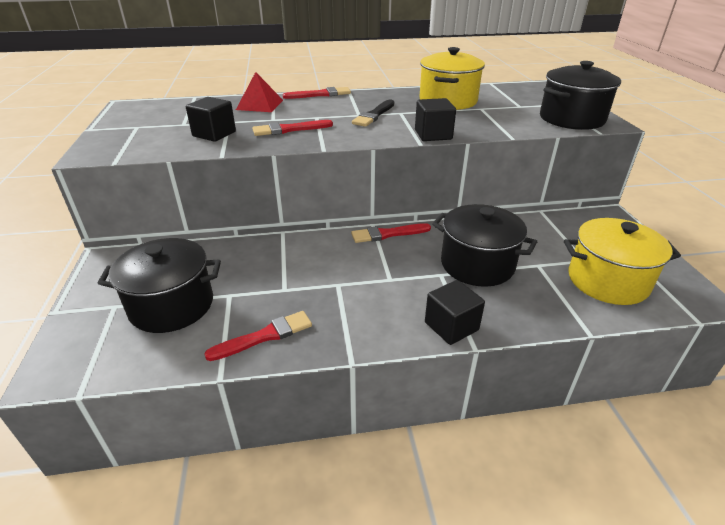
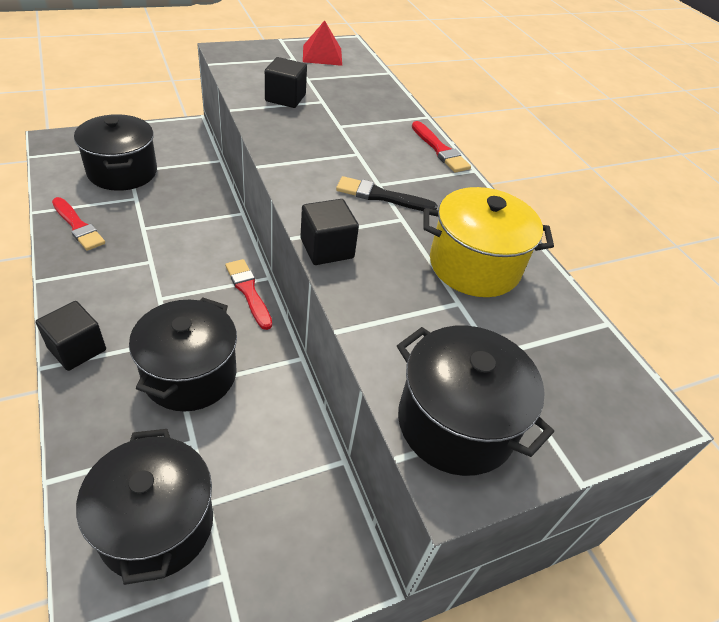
camera: 70 degrees right, 10 degrees up
red pyramid [236,72,283,112] -> red pyramid moved to [303,20,342,66]
red brush [252,120,333,136] -> none
yellow pot [564,218,681,305] -> black pot [76,429,213,585]

